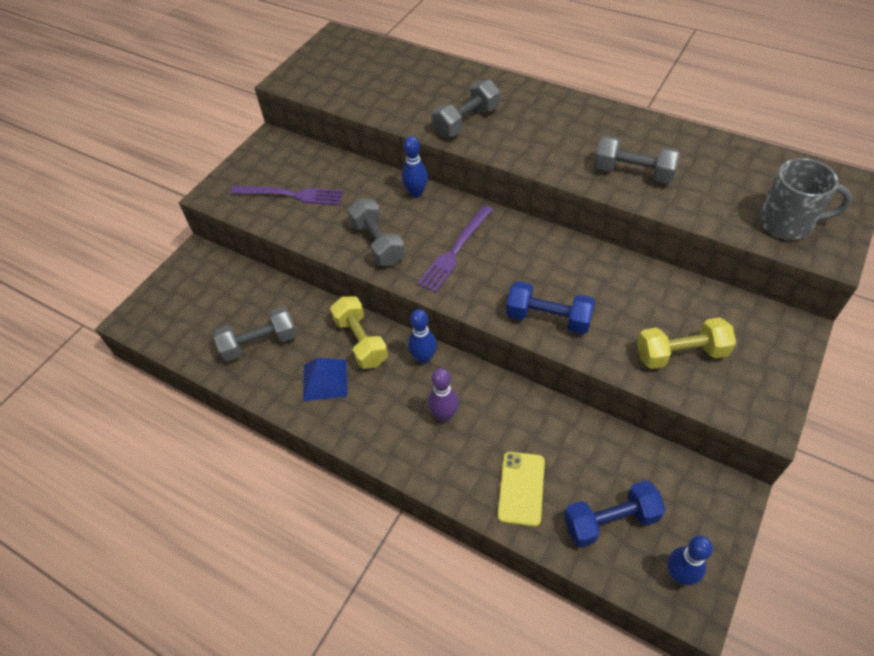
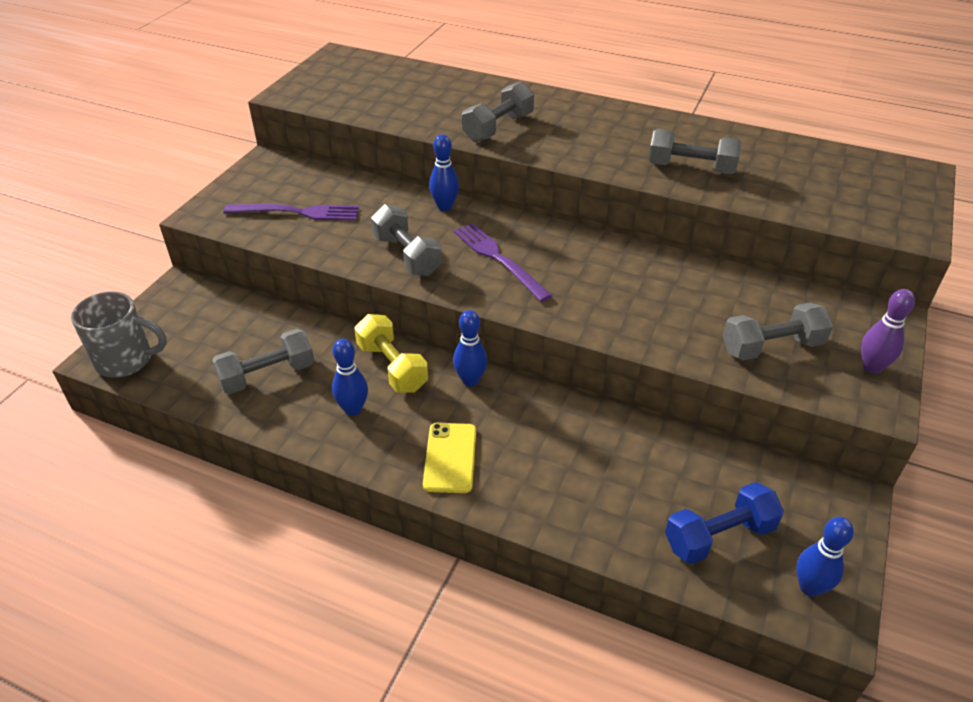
camera: 10 degrees left, 10 degrees down
blue pyramid [303,358,347,401] -> blue bowling pin [332,339,368,416]
purple fork [417,205,493,293] -> purple fork turned 120 degrees clockwise [453,223,553,302]
purple bowling pin [428,368,459,421] -> purple bowling pin moved to [861,289,915,374]
yellow phone [498,452,545,526] -> yellow phone moved to [423,423,476,493]
blue dumbbell [506,281,595,334] -> none
yellow dumbbell [637,317,736,369] -> grey dumbbell [722,302,833,360]
grey mug [759,158,852,240] -> grey mug moved to [71,291,167,378]

